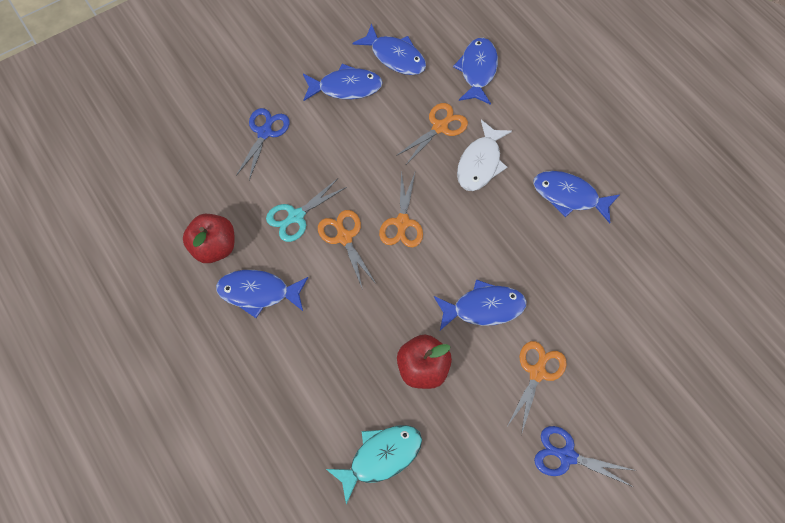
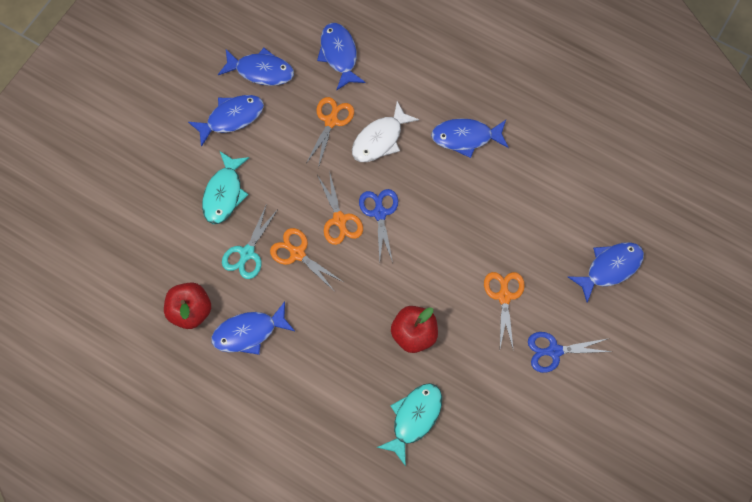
camera: 25 degrees left, 5 degrees up
blue scissors [236,108,290,180] -> blue scissors moved to [359,189,398,263]
blue fish [434,279,527,330] -> blue fish moved to [568,242,644,303]
white fish [457,120,512,191] -> white fish turned 45 degrees clockwise [352,101,419,162]
none -> turquoise fish [202,151,249,224]

